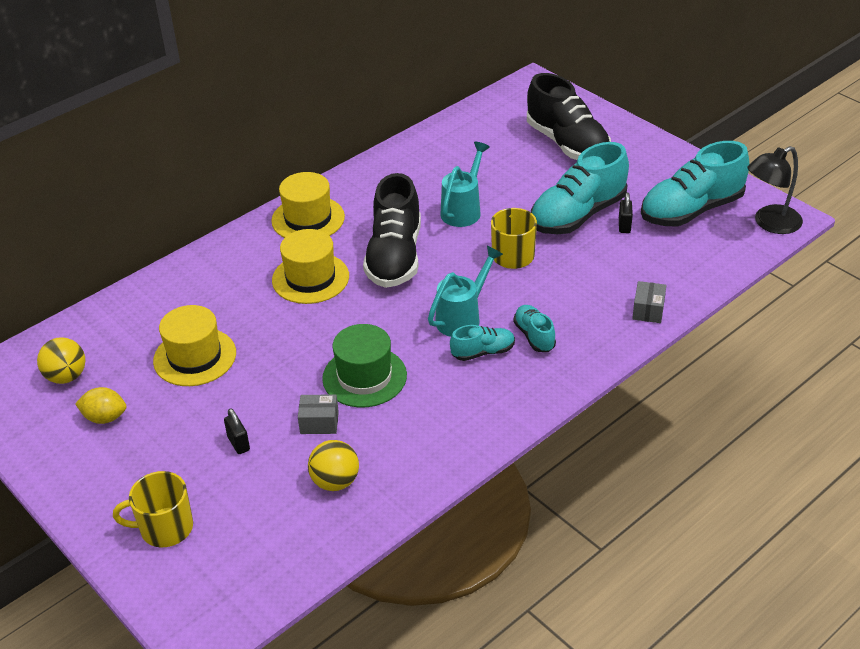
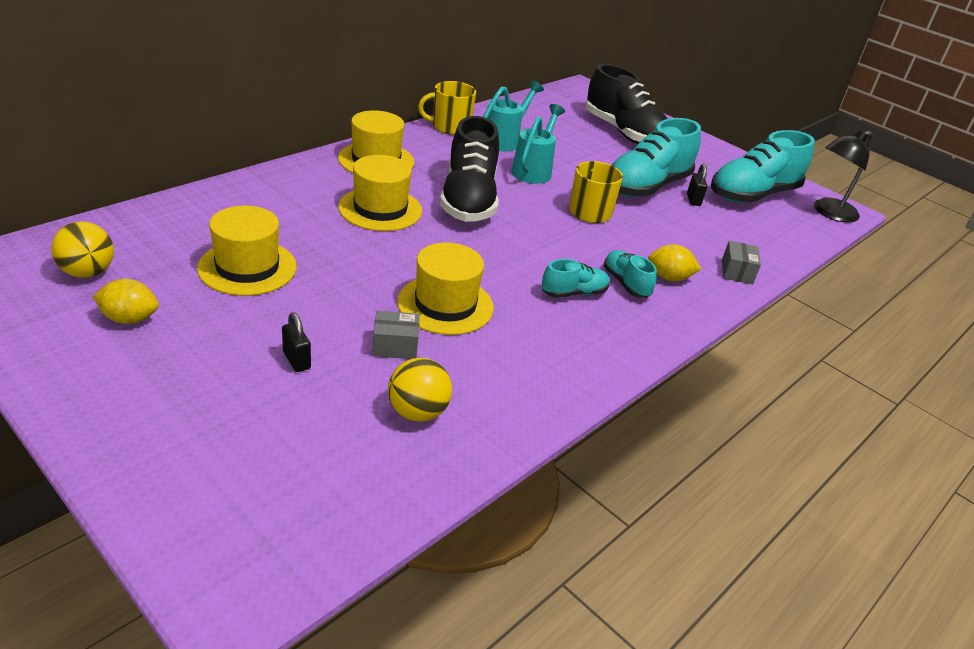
camera: 10 degrees left, 5 degrees down
yellow mug [113,471,193,547] -> yellow mug moved to [418,81,476,135]
green hat [322,324,407,407] -> yellow hat [397,243,494,335]
turquoise watering can [428,246,503,337] -> turquoise watering can moved to [483,80,544,152]
none -> yellow lemon [648,244,701,281]

